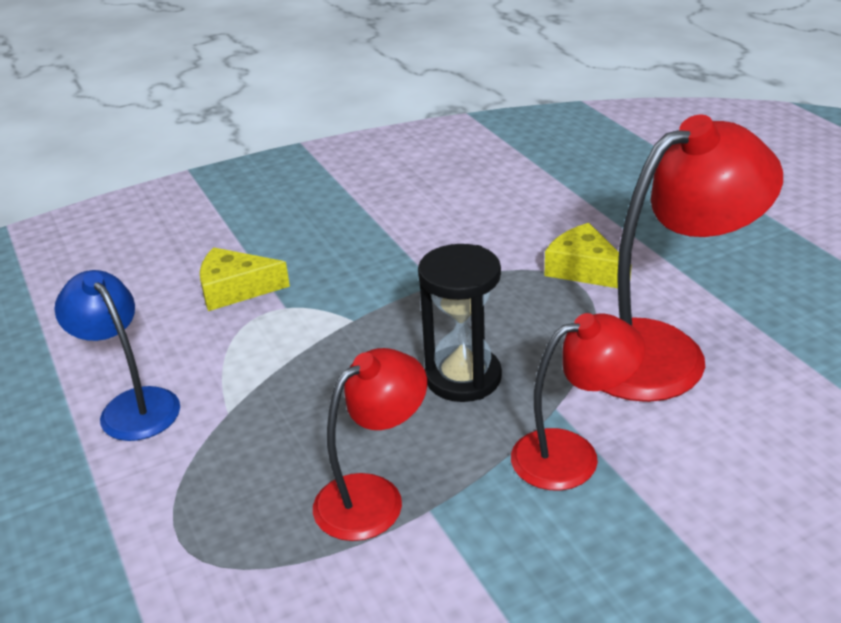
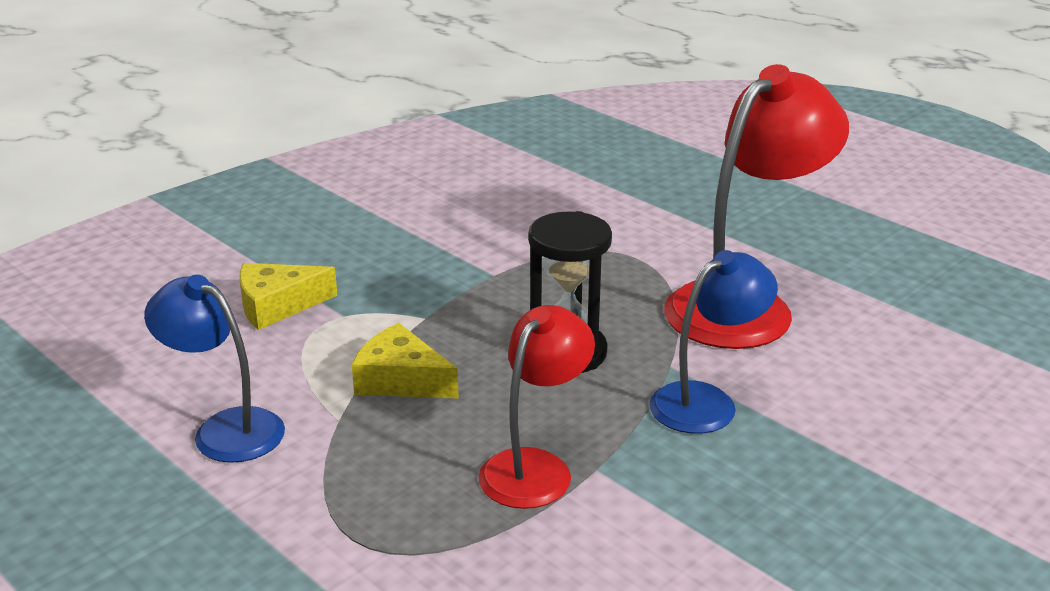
camera: 20 degrees left, 5 degrees down
red lamp [511,313,645,490] -> blue lamp [649,250,778,434]
yellow cheese [545,223,631,288] -> yellow cheese moved to [352,323,459,399]

